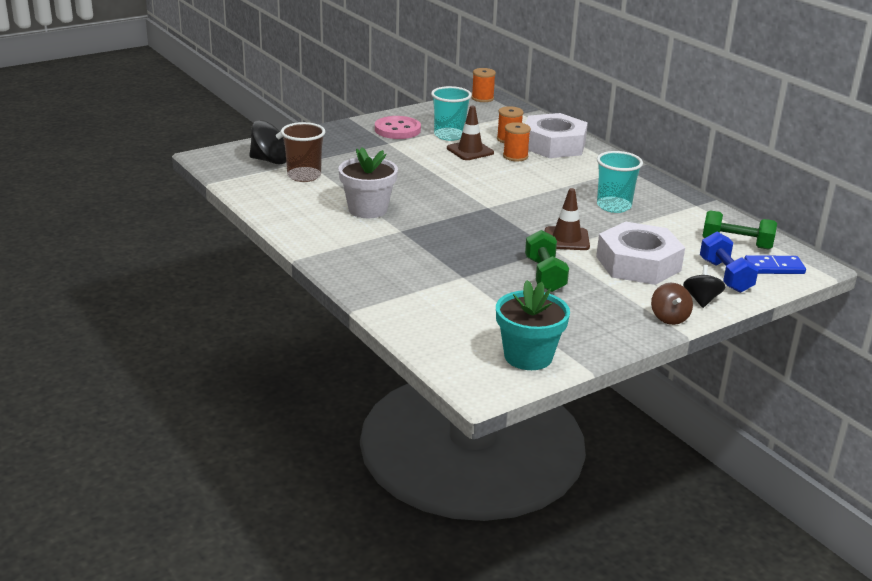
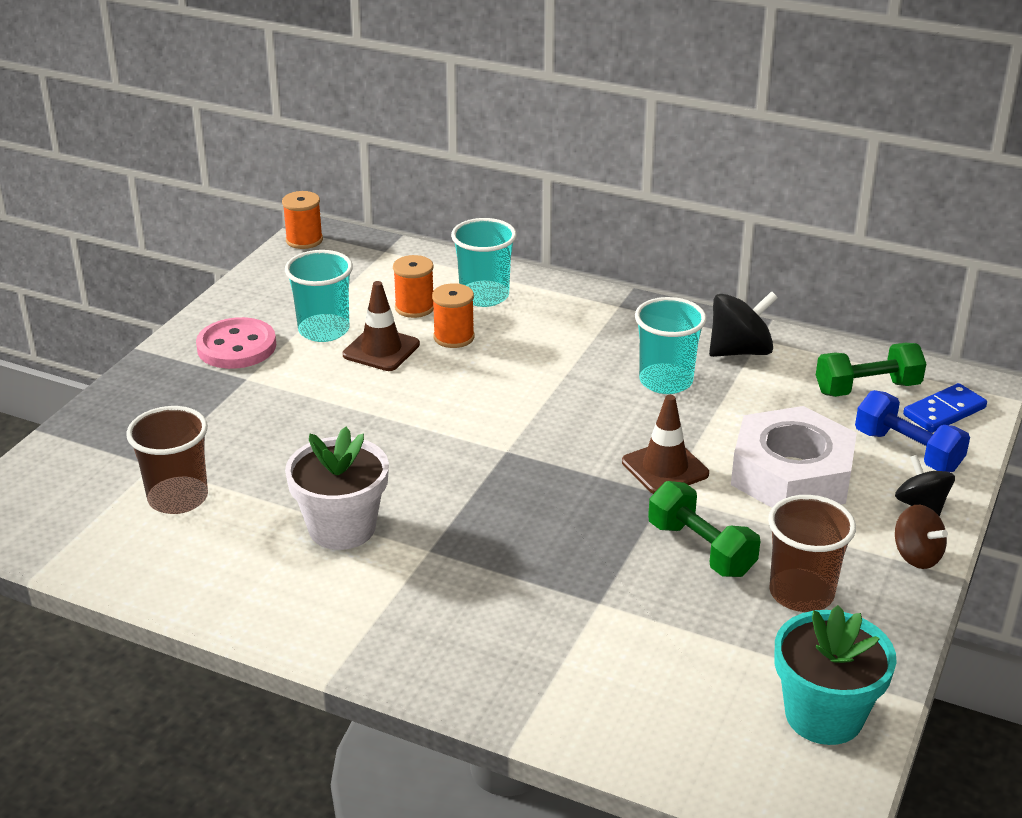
camera: 30 degrees left, 5 degrees up
black spinning top [249,120,286,165] -> black spinning top moved to [709,291,778,357]
white nut [525,113,588,158] -> turquoise cup [451,218,517,307]
none -> brown cup [768,495,856,612]

